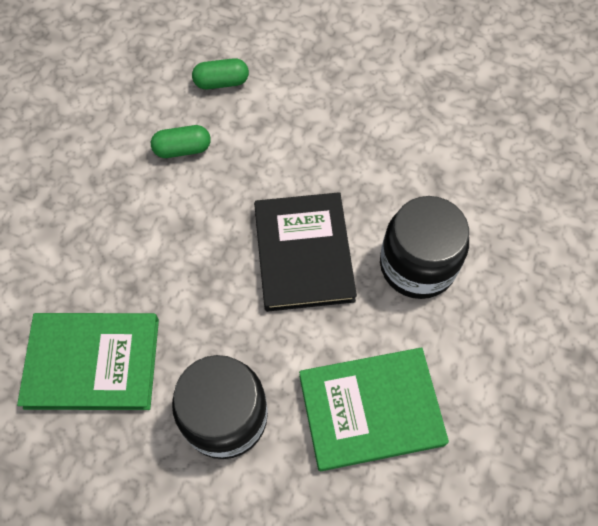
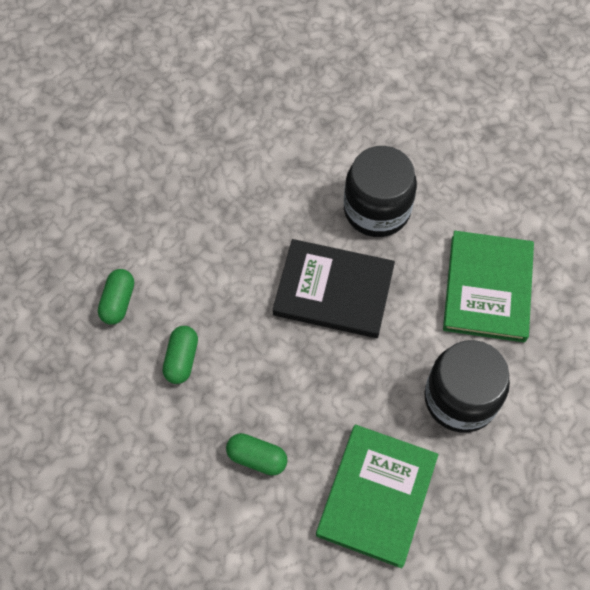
camera: 70 degrees left, 0 degrees up
none -> green capsule [226,433,287,476]

